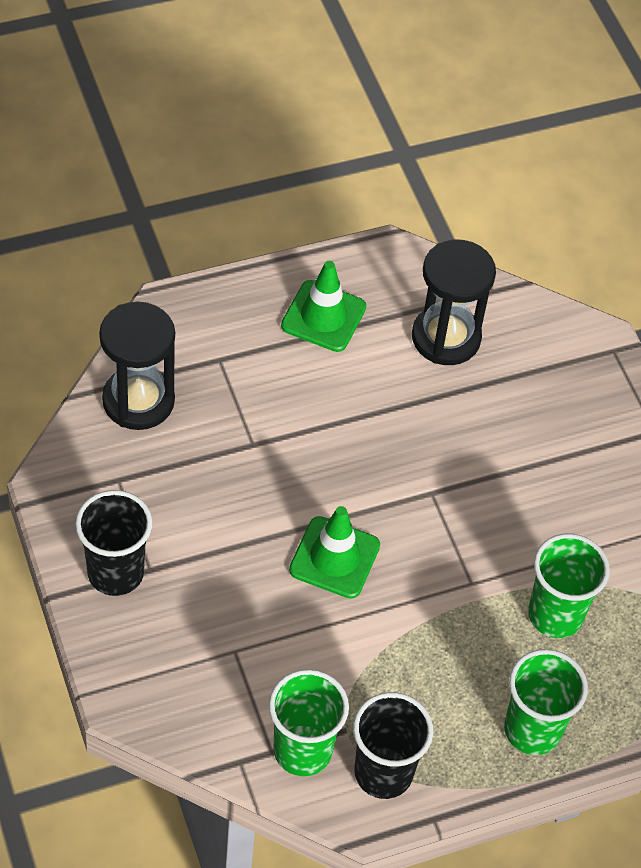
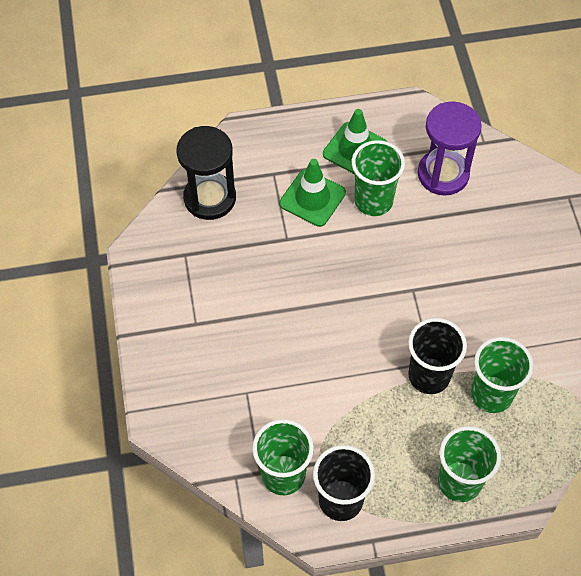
camera: 15 degrees right, 5 degrees up
black cup [75,490,152,596] -> black cup moved to [408,318,467,394]
green traffic cone [289,506,380,599] -> green traffic cone moved to [280,159,346,227]
black hourglass [412,239,496,365] -> purple hourglass [418,101,482,196]
none -> green cup [352,140,405,216]

